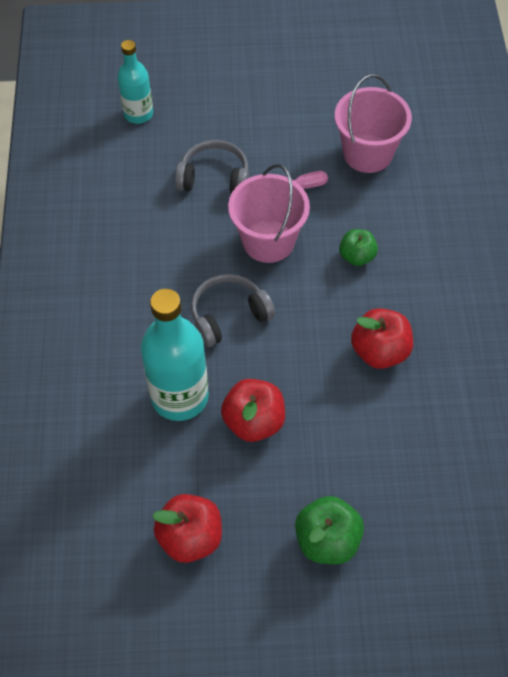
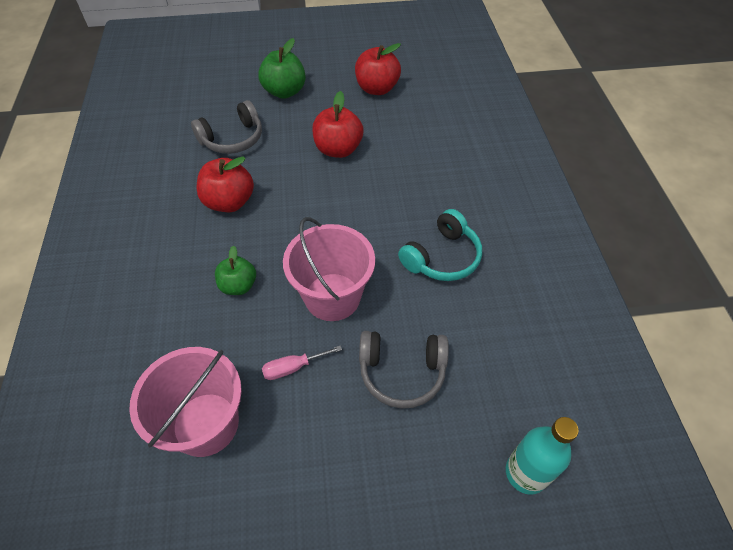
camera: 175 degrees right, 5 degrees down
turquoise bottle [141,289,209,421] -> none
grey headphones [191,274,275,347] -> grey headphones moved to [191,100,262,154]
none -> turquoise headphones [398,209,482,281]

